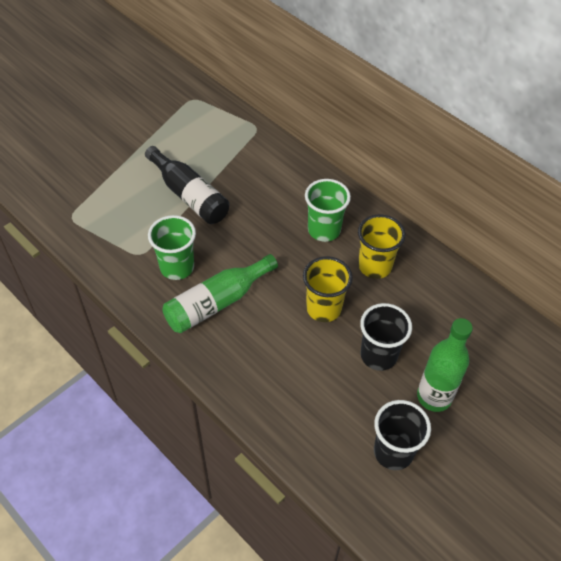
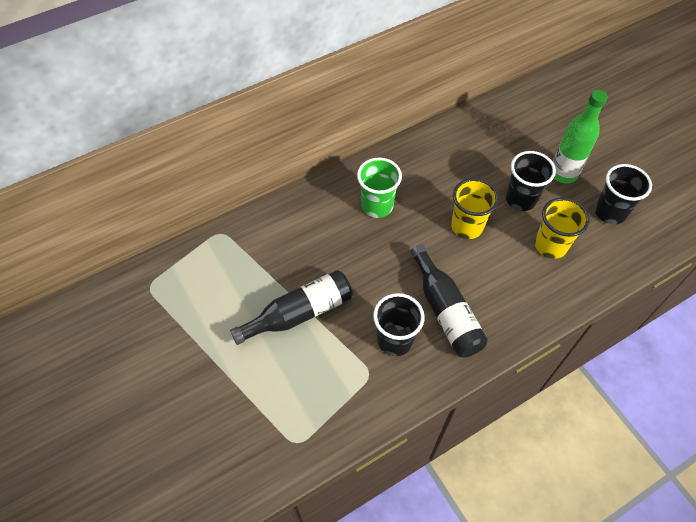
camera: 75 degrees left, 5 degrees up
green cup [148,215,196,280] -> black cup [373,293,425,356]
green bottle [162,254,278,333] -> black bottle [410,244,488,358]
yellow cup [358,214,405,279] -> yellow cup moved to [535,197,590,259]

